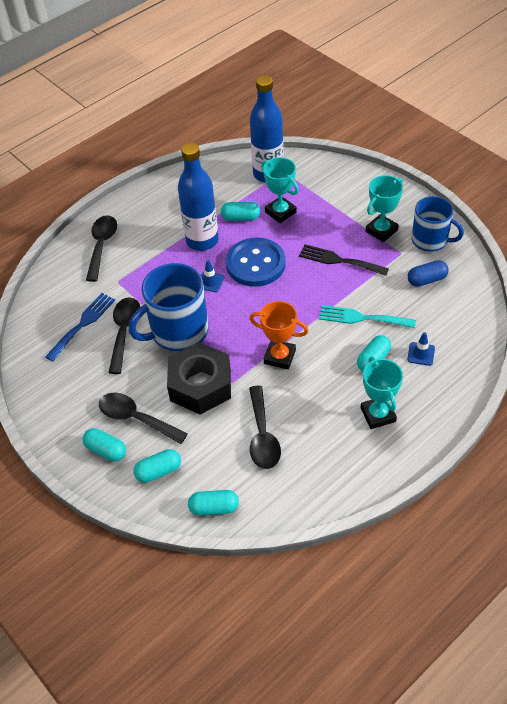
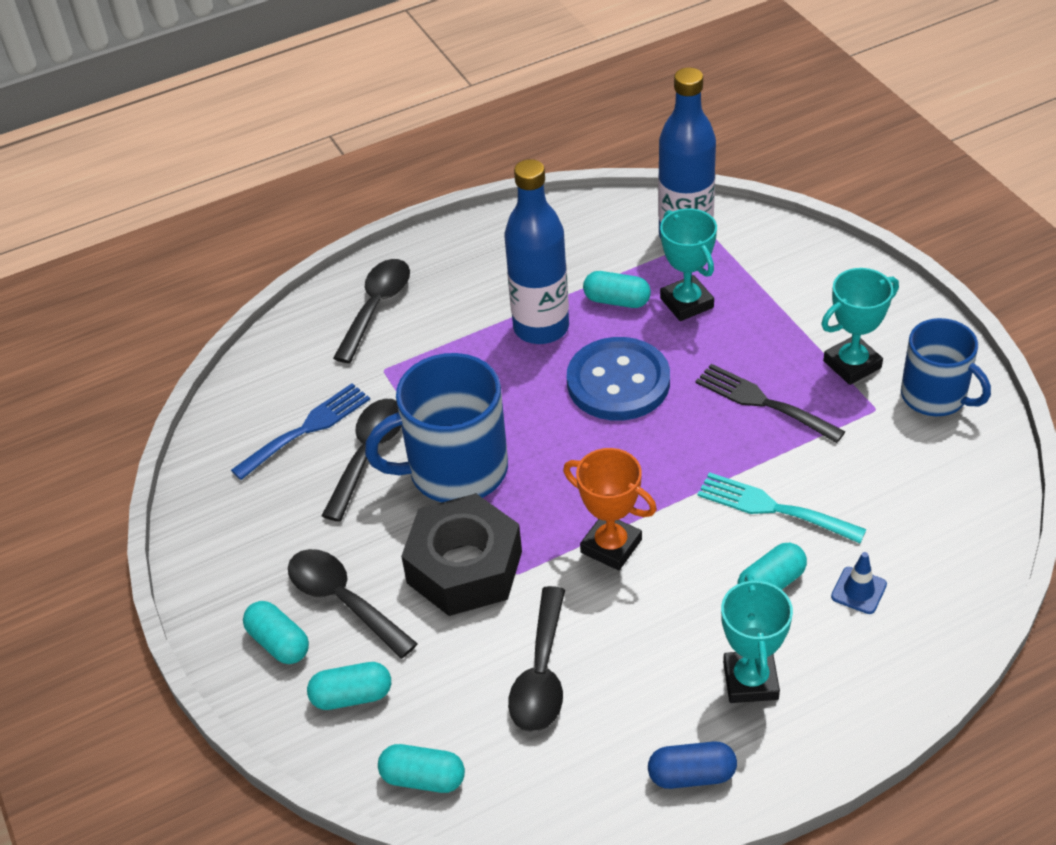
camera: 15 degrees right, 5 degrees down
blue traffic cone [201,260,225,292] -> none
blue capsule [408,260,449,287] -> blue capsule moved to [648,741,737,789]

